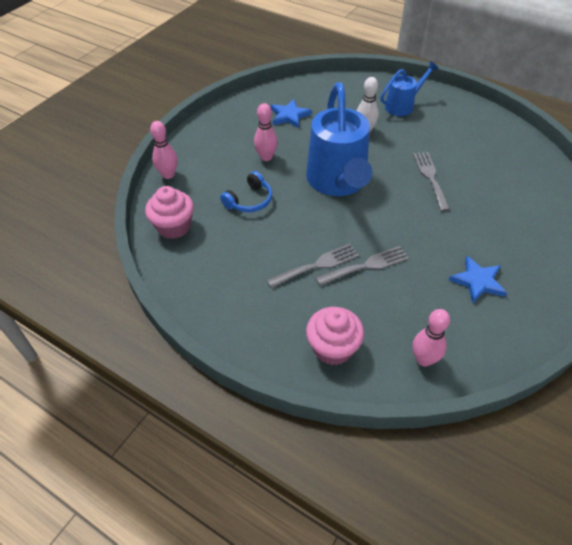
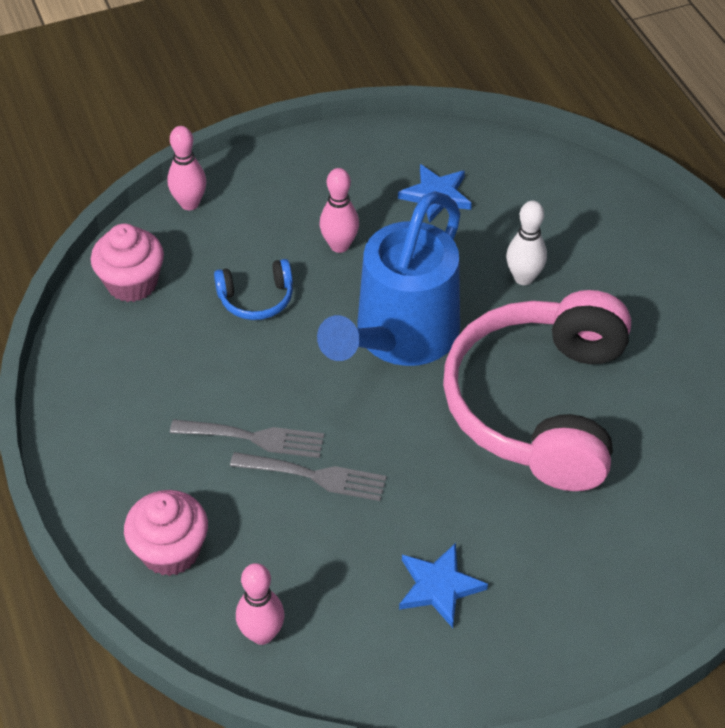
camera: 35 degrees right, 0 degrees up
blue watering can [380,61,439,116] -> none
grey fork [413,152,450,211] -> pink headphones [443,290,631,491]

